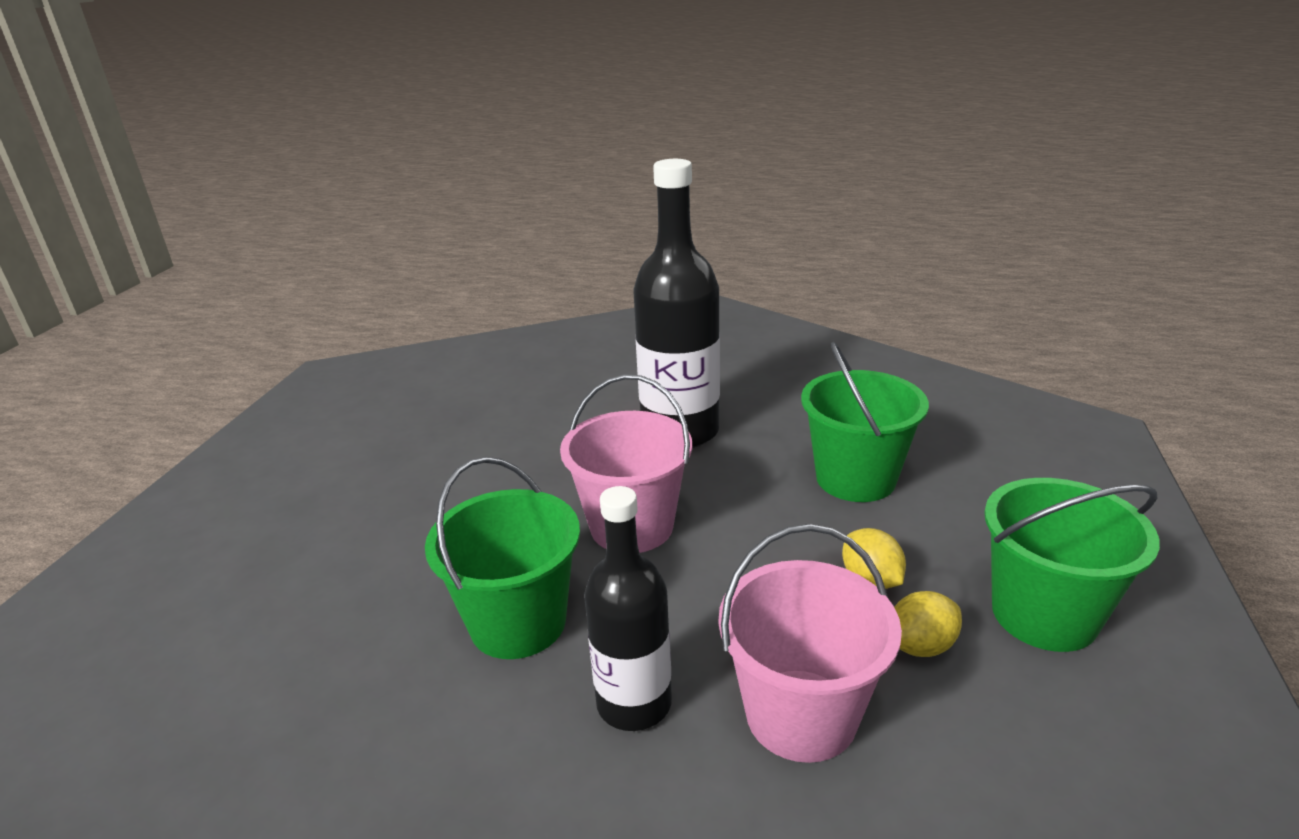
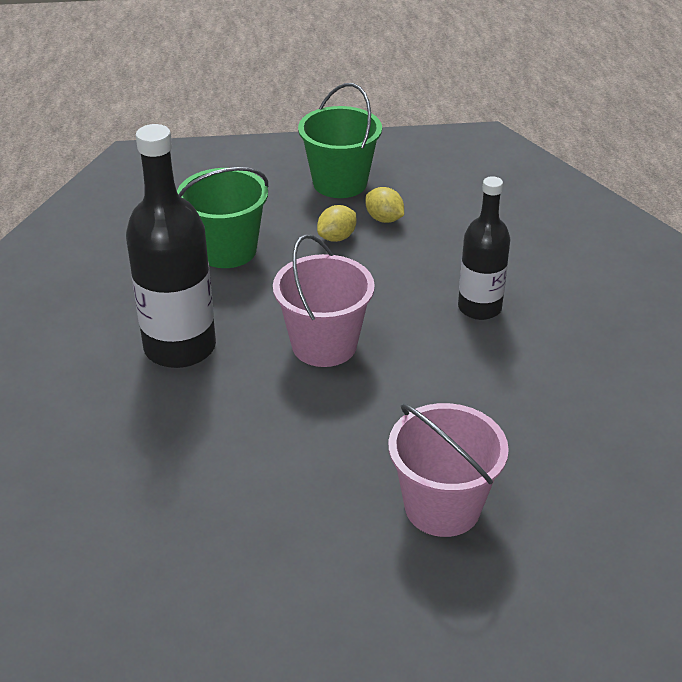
camera: 110 degrees left, 10 degrees up
green bucket [425,457,580,659] -> none
pink bucket [719,524,902,763] -> pink bucket moved to [388,403,509,537]

